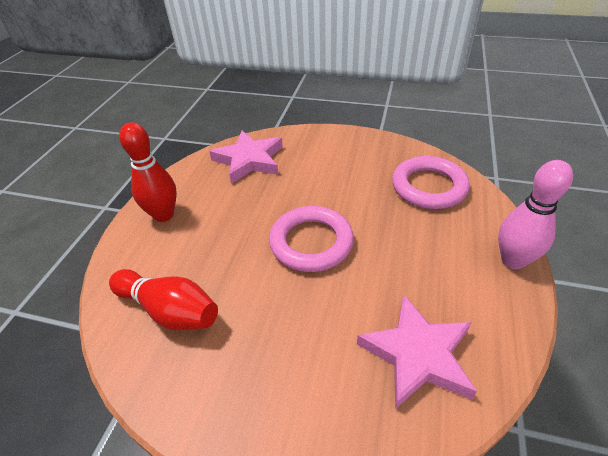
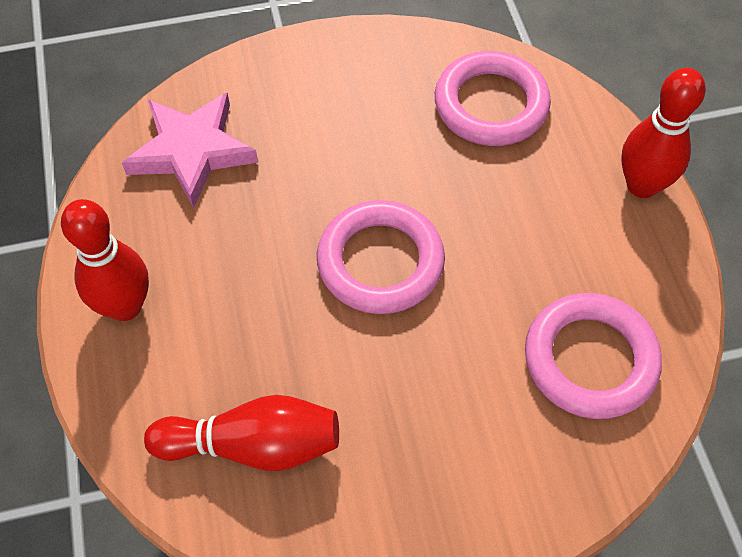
camera: 30 degrees left, 15 degrees up
pink star [357,295,477,409] -> pink ring [525,293,662,419]
pink bowling pin [498,160,573,269] -> red bowling pin [621,68,706,198]

